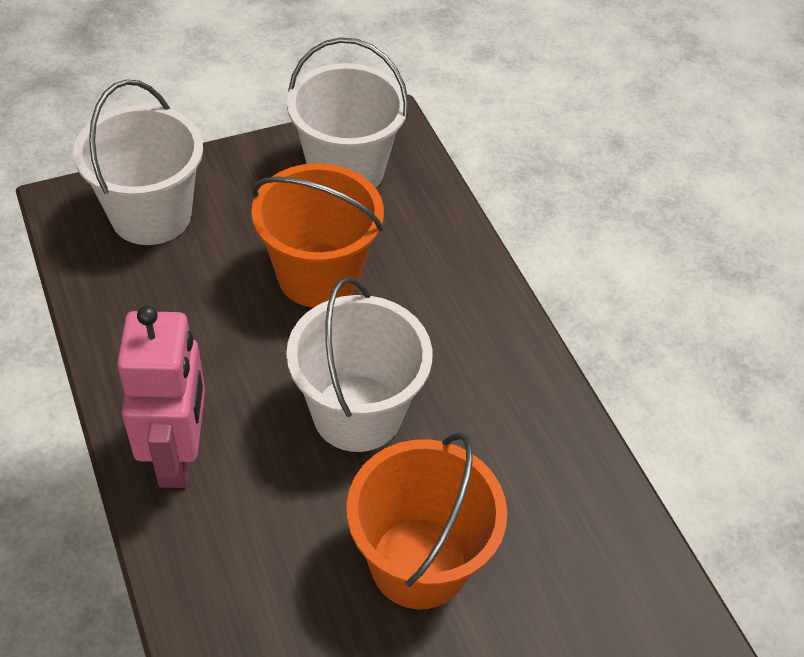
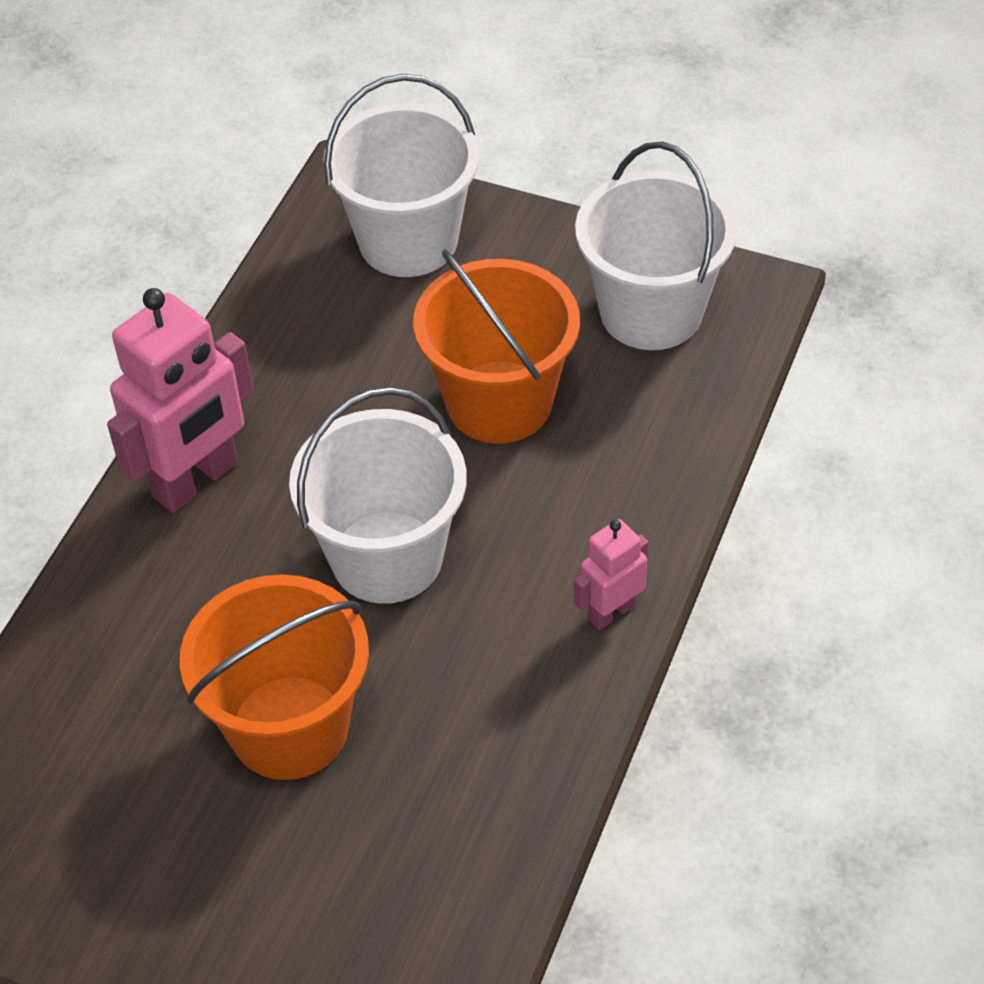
camera: 50 degrees right, 0 degrees up
none -> pink robot [574,519,649,630]

